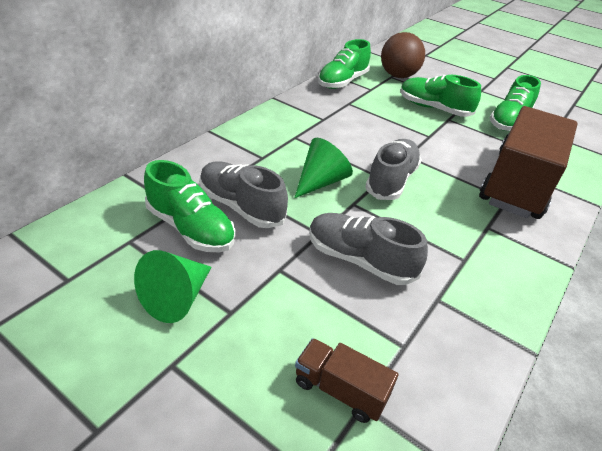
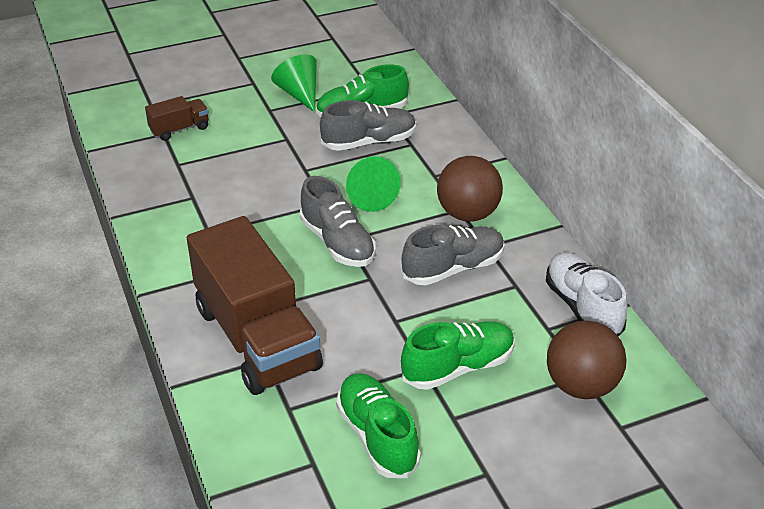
camera: 125 degrees right, 0 degrees up
grey shoe [309,213,428,285] -> grey shoe moved to [402,225,505,285]
green shoe [318,39,371,89] -> white shoe [546,253,627,337]
none -> brown ball [437,156,503,221]

